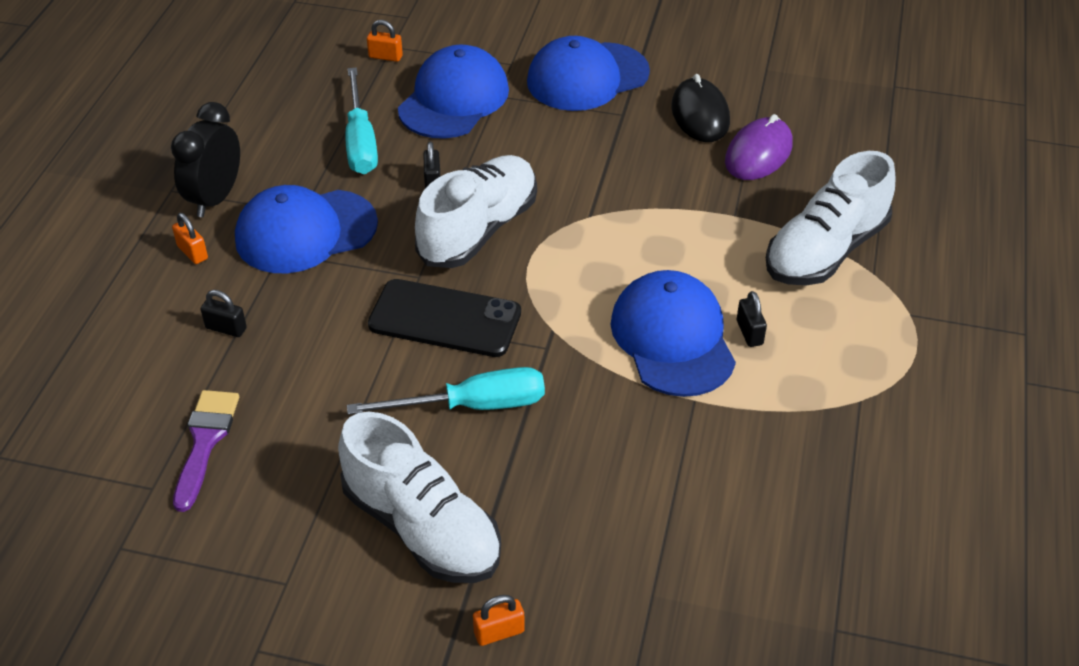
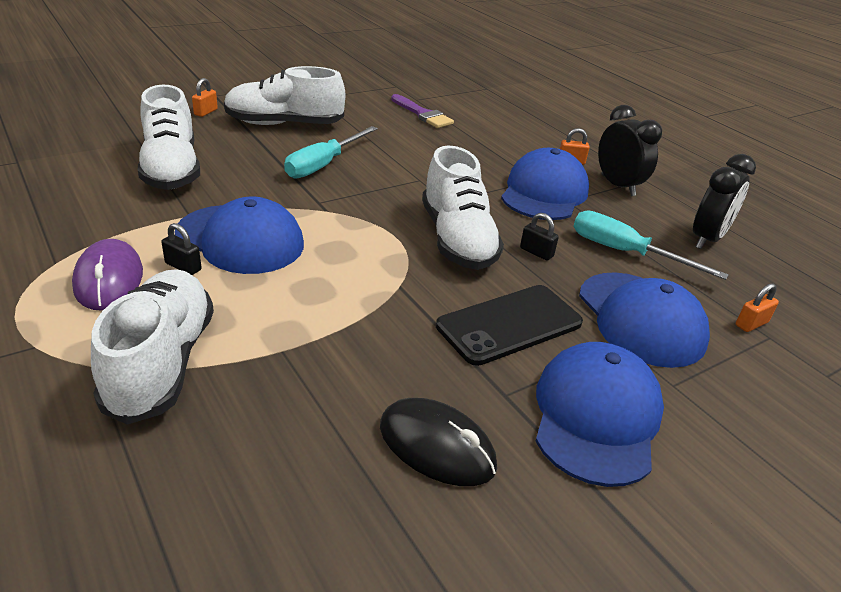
camera: 130 degrees right, 10 degrees down
black padlock [200,290,247,337] -> none
black phone [368,279,521,357] -> black phone moved to [436,285,583,366]
purple mouse [725,114,793,180] -> purple mouse moved to [72,239,143,310]
none -> white shoe [138,85,200,190]
none -> black clock [693,154,756,249]

